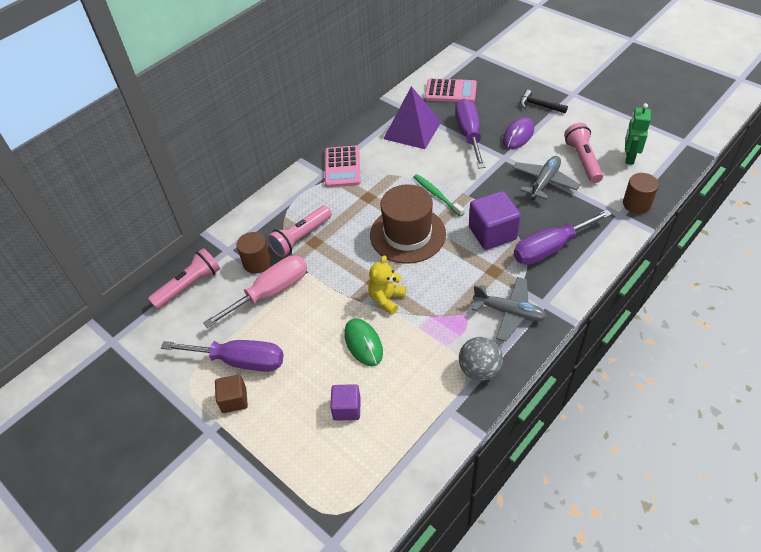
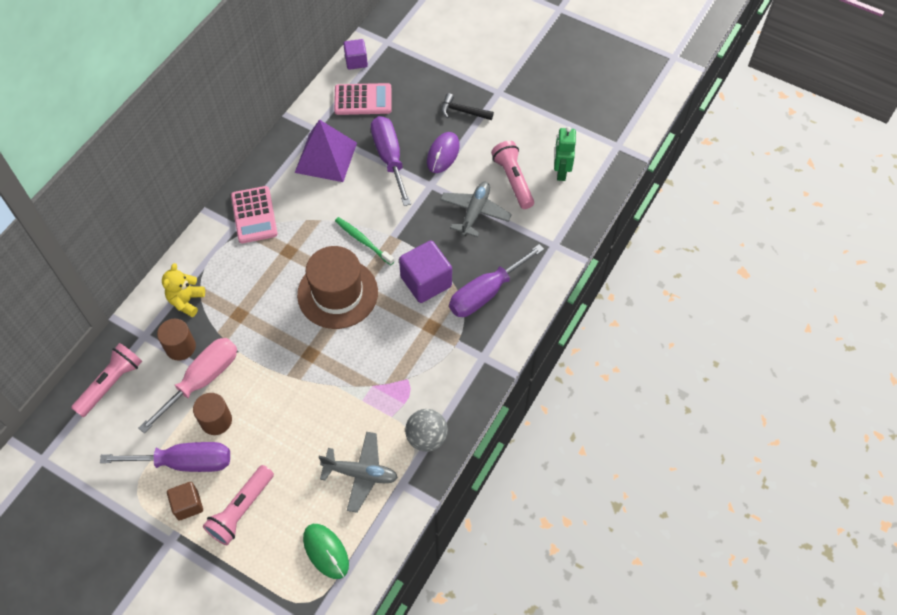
camera: 15 degrees left, 10 degrees up
pink flashlight [267,206,332,257] -> pink flashlight moved to [203,465,274,545]
purple cube [330,384,361,421] -> purple cube moved to [343,39,368,70]
green mouse [344,318,383,366] -> green mouse moved to [303,524,349,579]
yellow teddy bear [368,255,406,315] -> yellow teddy bear moved to [162,263,205,317]
grey plane [472,277,547,341] -> grey plane moved to [319,432,398,513]
brown cylinder [623,173,659,214] -> brown cylinder moved to [193,393,232,435]

